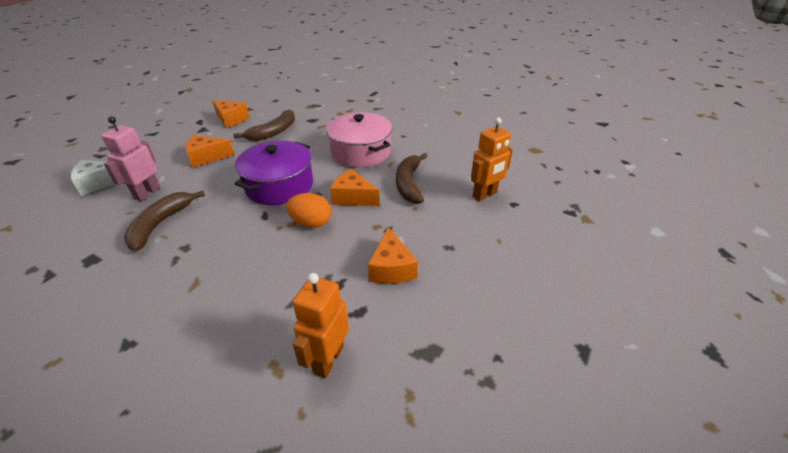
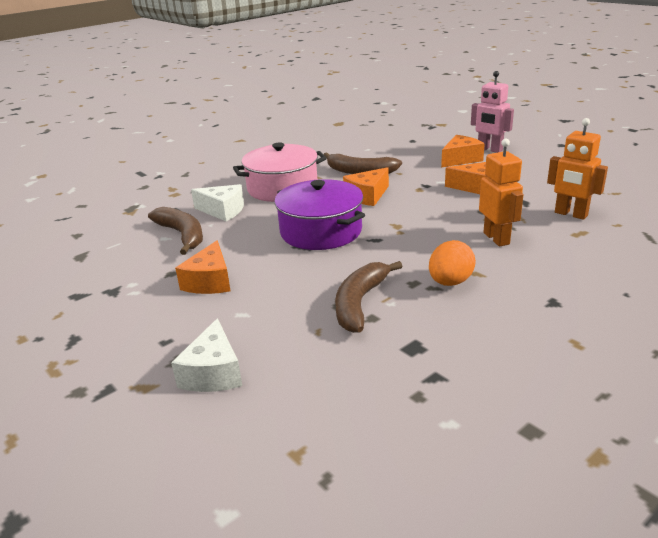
camera: 70 degrees left, 10 degrees down
pink robot [101,116,161,201] -> pink robot moved to [471,71,514,153]
brown banana [124,191,205,251] -> brown banana turned 75 degrees clockwise [335,261,402,333]
orange cheese [212,100,249,128] -> orange cheese moved to [441,135,485,168]
orange egg [286,193,331,228] -> orange egg moved to [429,240,476,286]
orange robot [471,118,513,201] -> orange robot moved to [479,139,523,246]
none -> white cheese [191,184,244,221]

